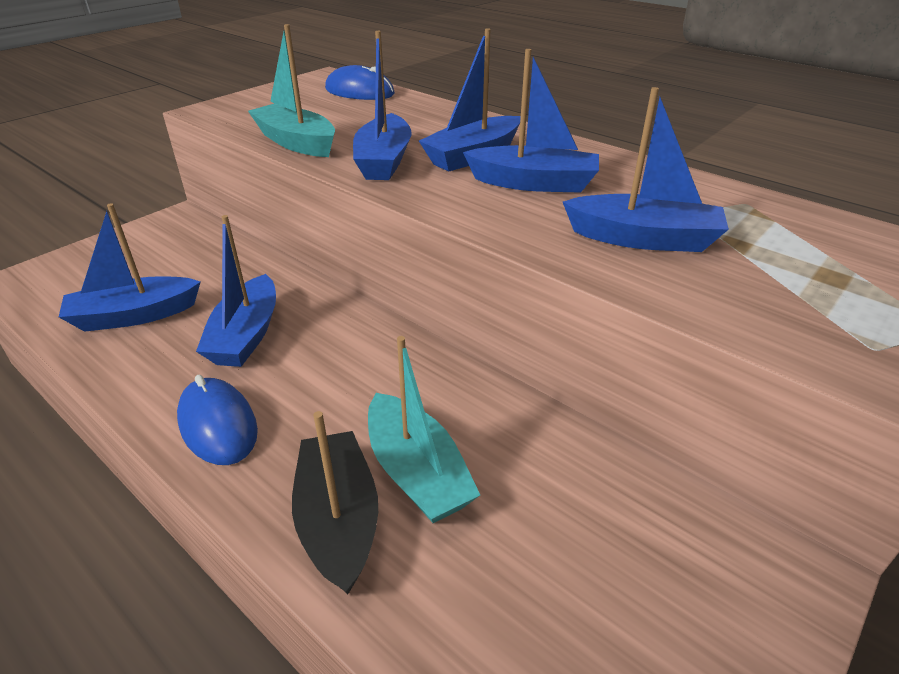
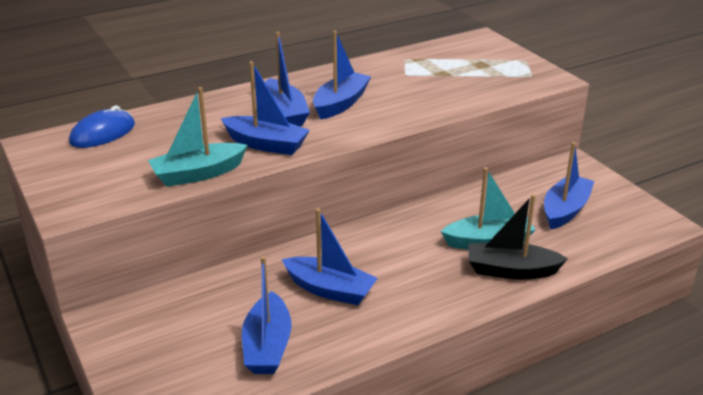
camera: 70 degrees left, 5 degrees down
blue mouse [177,375,258,465] -> none
blue boat [563,87,729,252] -> blue boat moved to [544,142,594,229]

